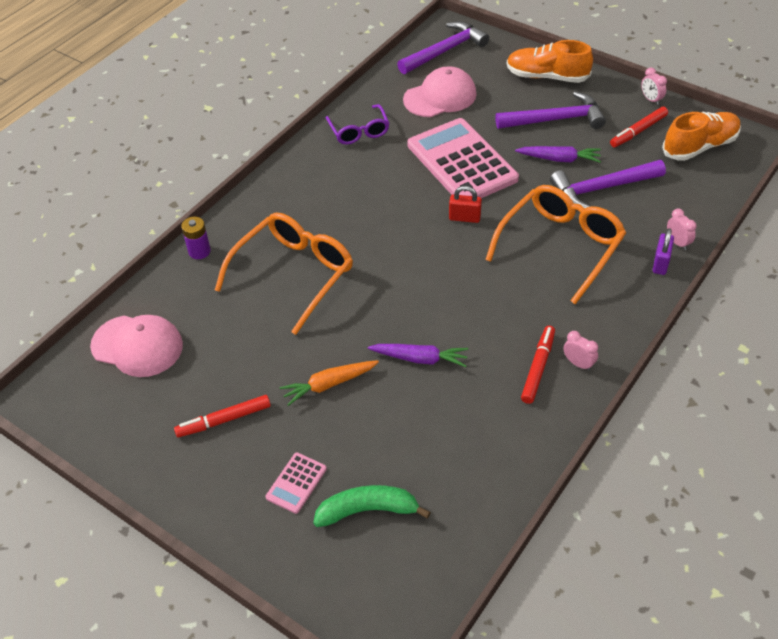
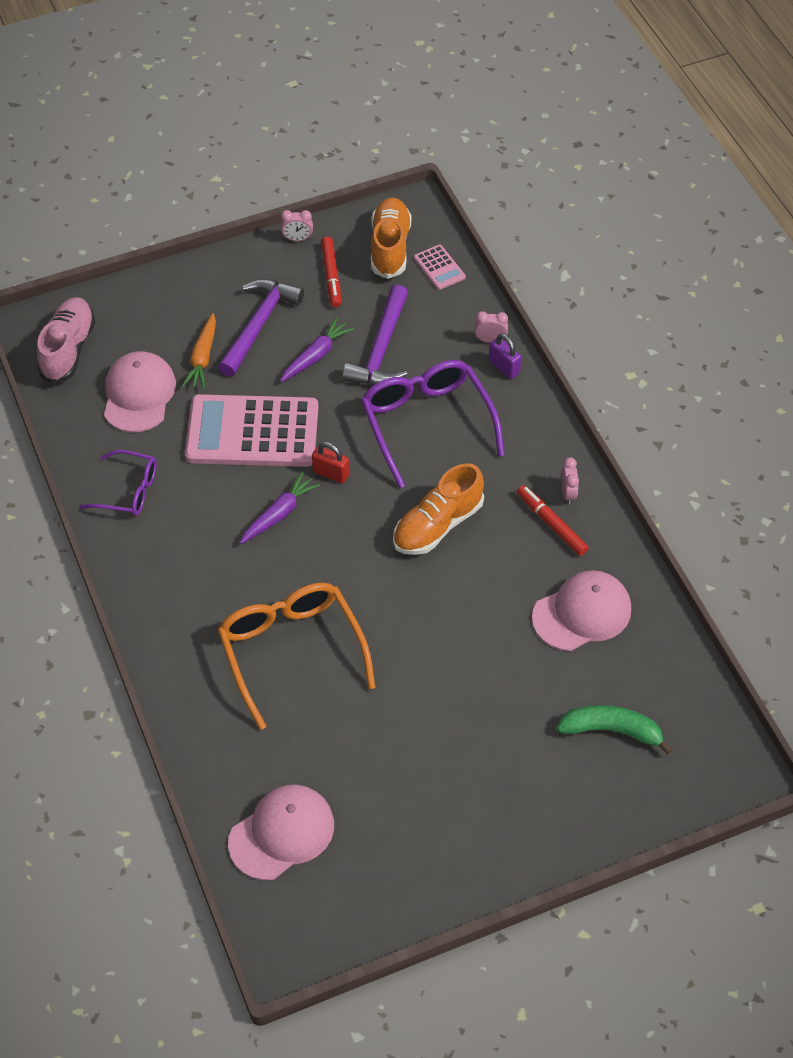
camera: 60 degrees left, 5 degrees up
red marker [174,395,271,437] -> none
purple battery [181,217,211,259] -> none
pink calculator [266,453,327,514] -> pink calculator moved to [414,245,466,290]
orange carrot [280,360,379,406] -> orange carrot moved to [182,313,216,389]
green banana [313,485,431,527] -> green banana turned 75 degrees clockwise [557,705,673,755]
purple carrot [368,344,468,367] -> purple carrot moved to [240,472,320,544]
purple hammer [397,21,489,74] -> pink shoe [37,297,95,384]
red padlock [449,186,482,223] -> red padlock turned 75 degrees clockwise [312,442,349,484]
orange glasses [485,185,626,304] -> purple glasses [361,360,504,488]
orange shoe [507,40,593,83] -> orange shoe moved to [393,463,484,555]
pink clock [563,331,598,371] -> pink clock turned 105 degrees clockwise [562,457,579,504]
none -> pink cap [532,570,631,651]

